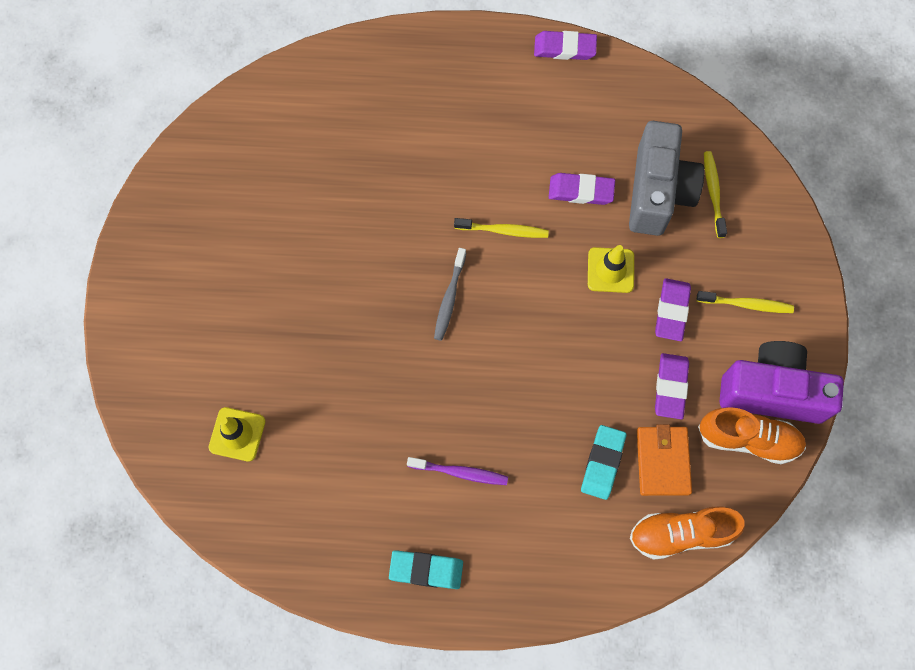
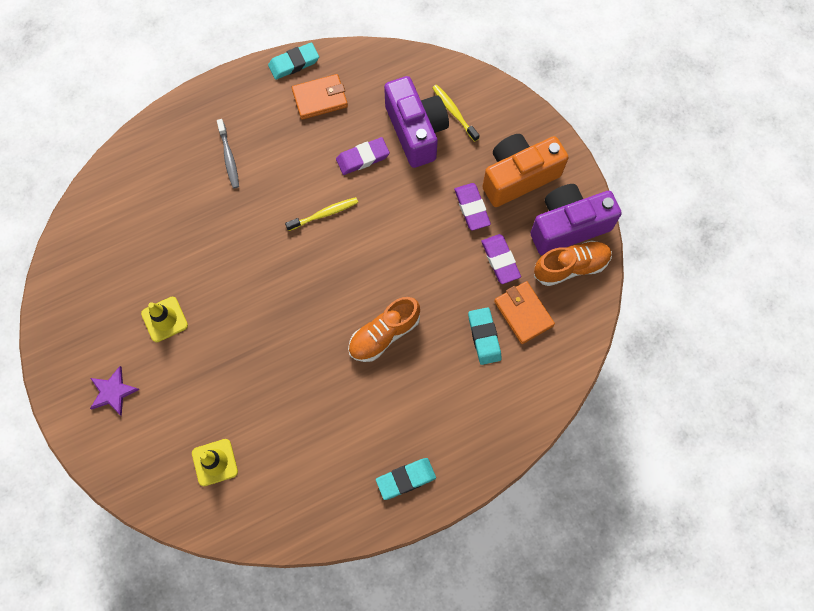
camera: 30 degrees left, 0 degrees up
purple toothbrush [407,457,508,485] -> none
grey toothbrush [434,248,466,341] -> grey toothbrush moved to [217,119,239,188]
purple eraser [534,31,597,60] -> turquoise eraser [268,42,319,80]
yellow traffic cone [588,245,634,293] -> yellow traffic cone moved to [141,297,188,342]
grey camera [629,121,704,236] -> purple camera [384,76,449,168]
orange shoe [630,506,745,560] -> orange shoe moved to [348,297,420,362]
yellow toothbrush [696,291,794,313] -> orange camera [482,134,569,207]
none -> purple star [90,366,140,416]
none -> orange wallet [292,74,348,120]

